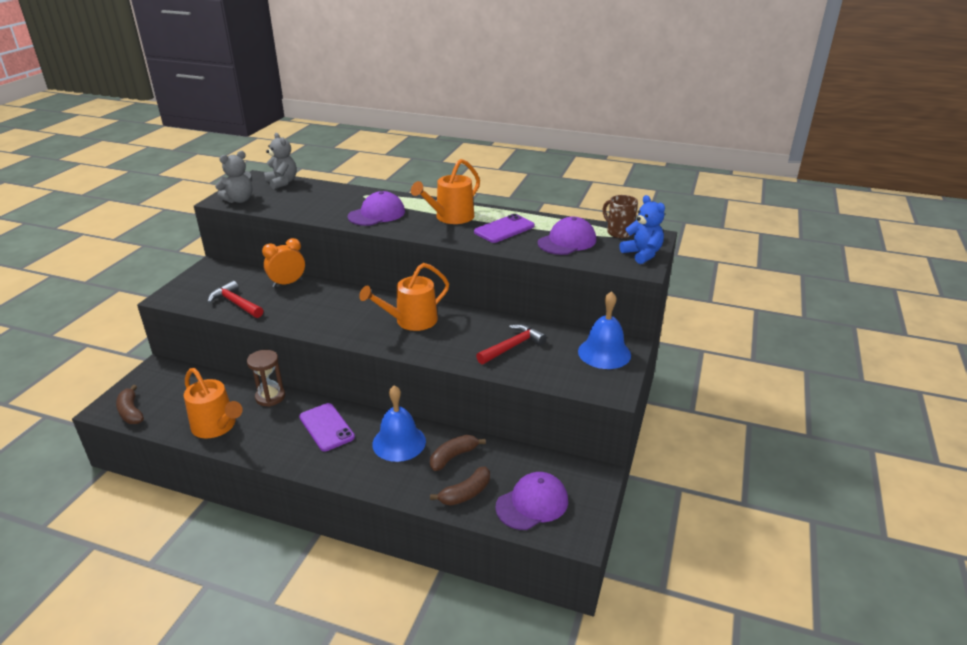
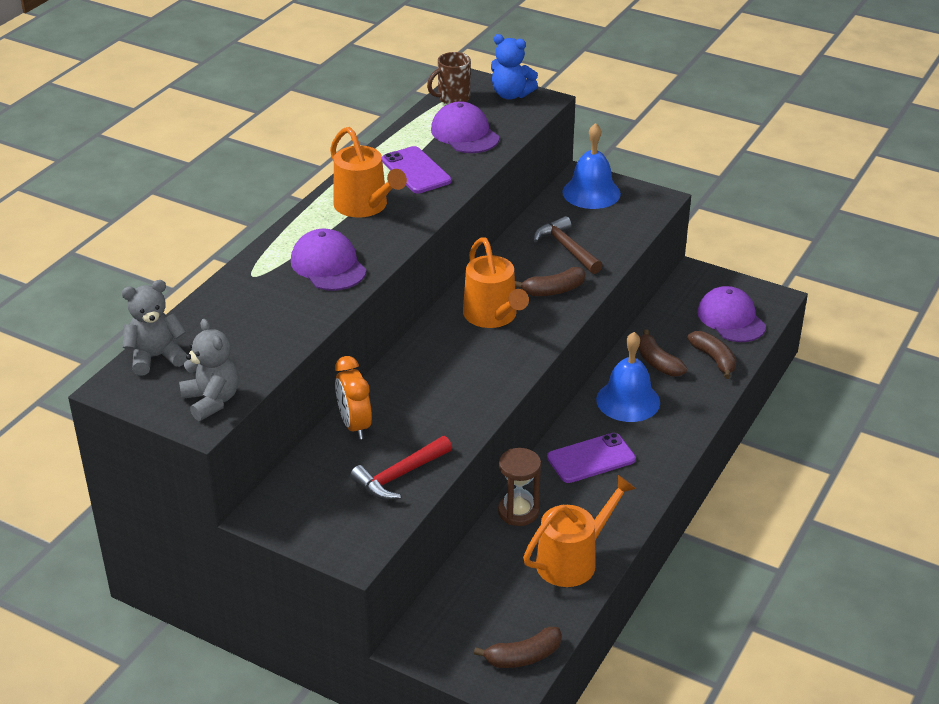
camera: 80 degrees left, 5 degrees up
red hammer [476,324,547,364] -> brown hammer [534,216,603,274]
blue teddy bear [619,195,665,264] -> blue teddy bear turned 135 degrees counterclockwise [491,34,538,100]
none -> brown banana [515,267,586,296]

